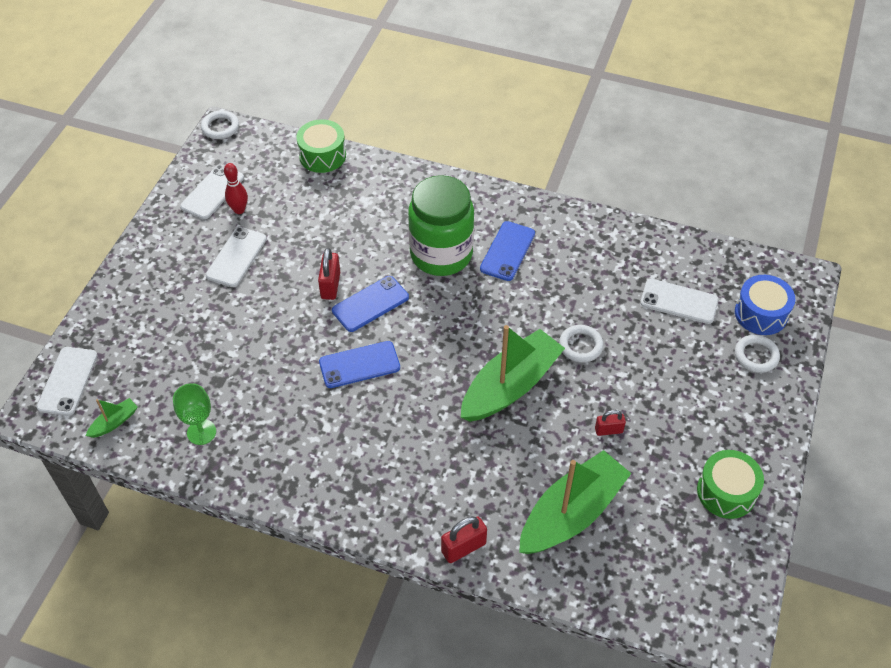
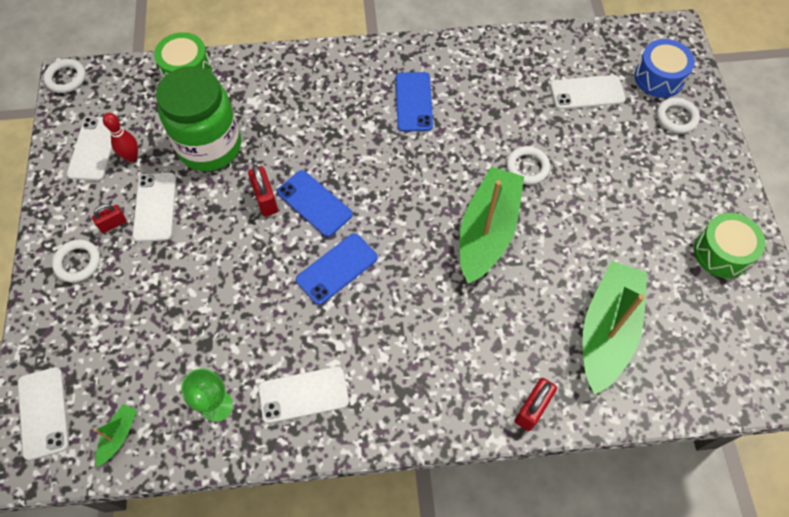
camera: 25 degrees left, 10 degrees up
blue phone [332,276,409,332] -> blue phone turned 75 degrees counterclockwise [277,170,353,237]
green jar [408,175,474,276] -> green jar moved to [156,66,241,171]
red padlock [595,410,626,436] -> red padlock moved to [92,204,126,233]
none -> white ring [52,239,100,283]
none -> white phone [258,366,349,423]

